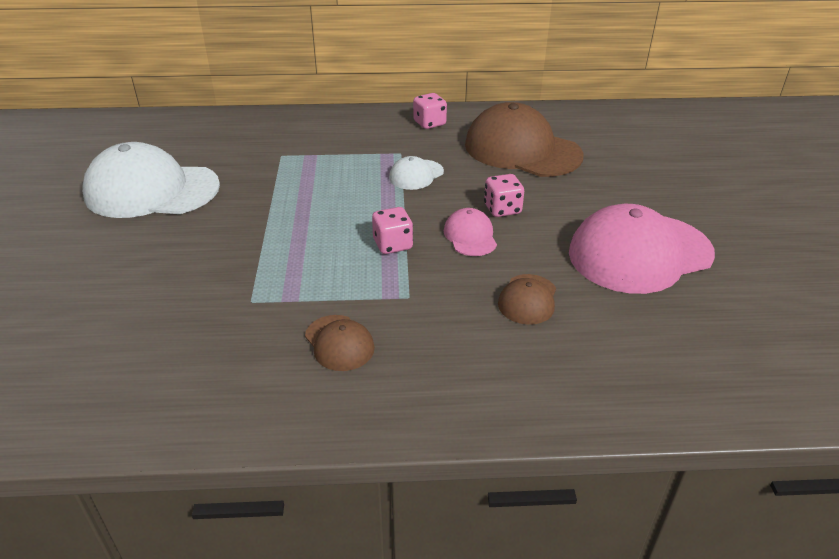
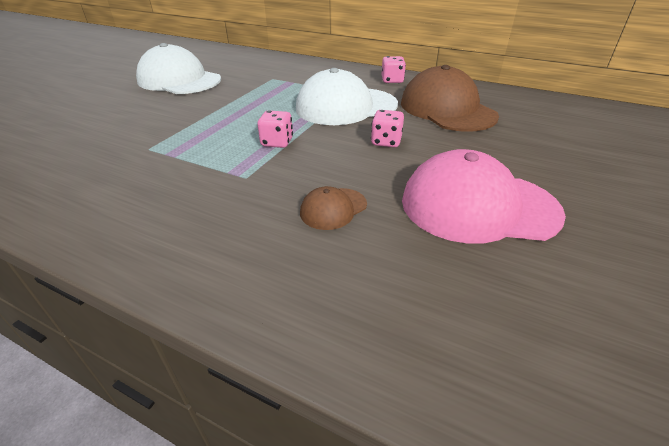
camera: 30 degrees right, 0 degrees up
brown cap [305,315,375,371] -> none
white cap [389,156,444,190] -> white cap [296,68,398,125], size x2.15
pink cap [444,208,497,256] -> none

